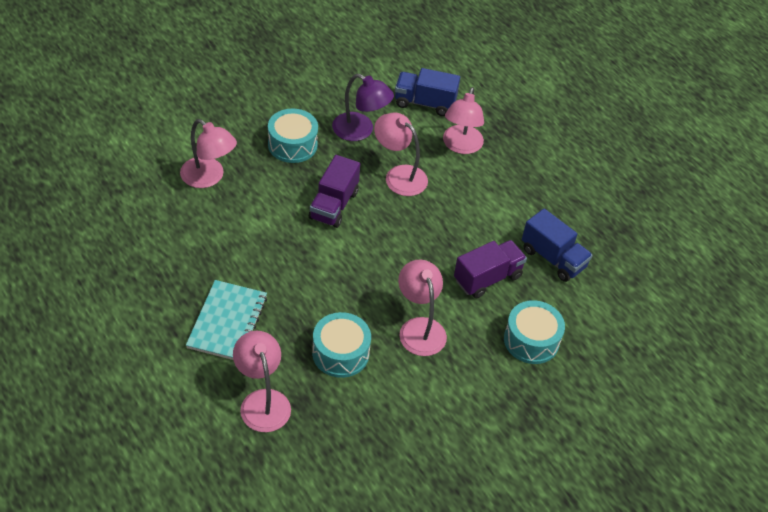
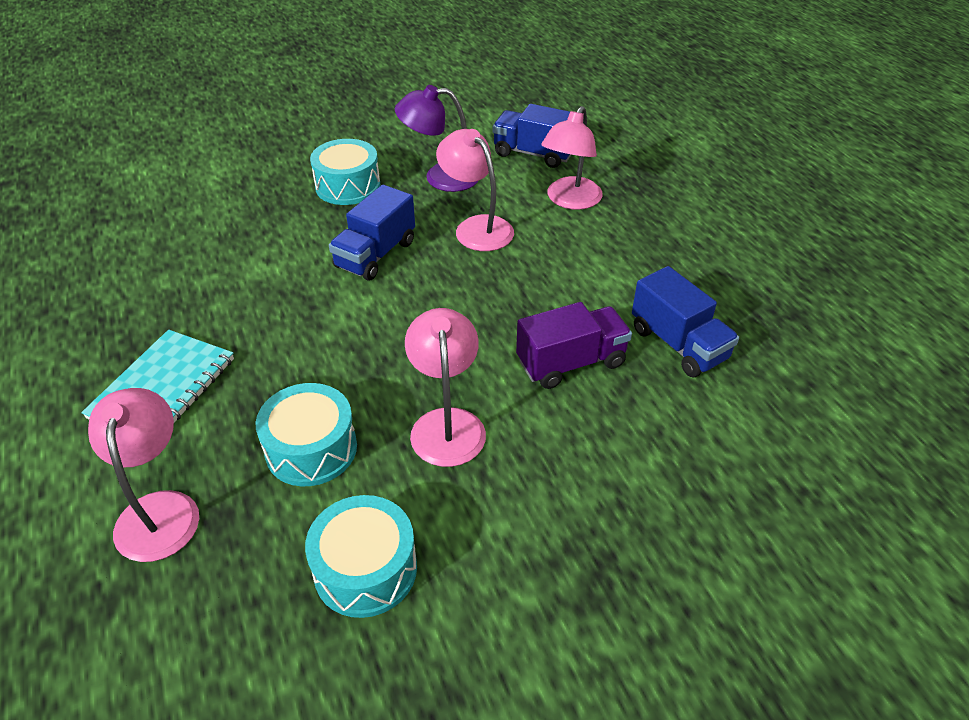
camera: 15 degrees right, 5 degrees down
pink lamp [180,119,237,188] -> none
purple truck [309,155,360,228] -> blue truck [329,185,415,280]
purple lamp [332,74,394,141] -> purple lamp turned 135 degrees clockwise [395,85,478,192]
turquoise drum [504,300,565,364] -> turquoise drum moved to [305,495,417,618]

